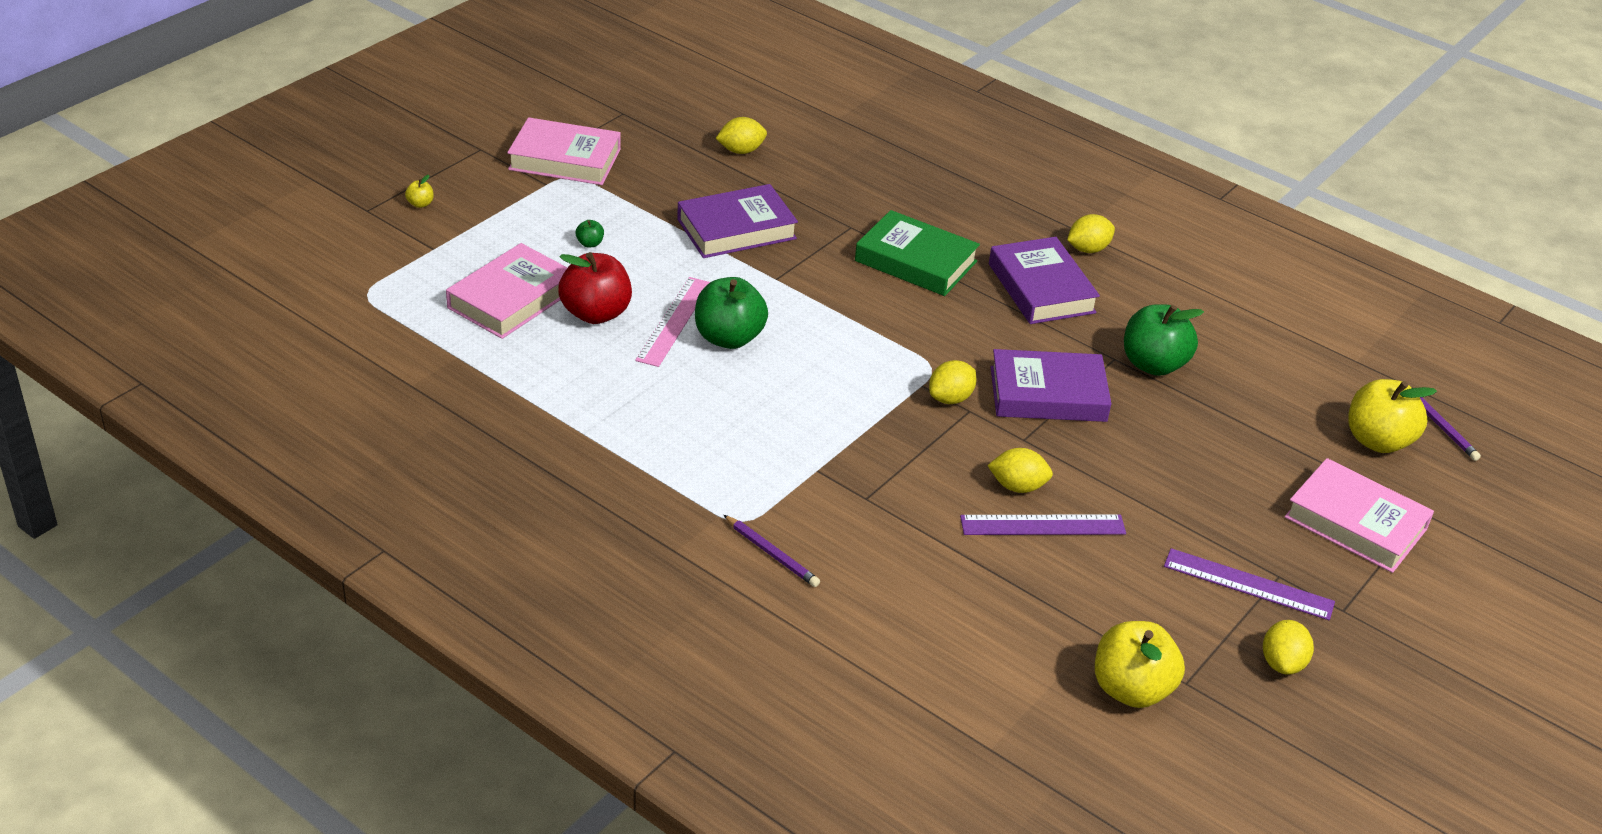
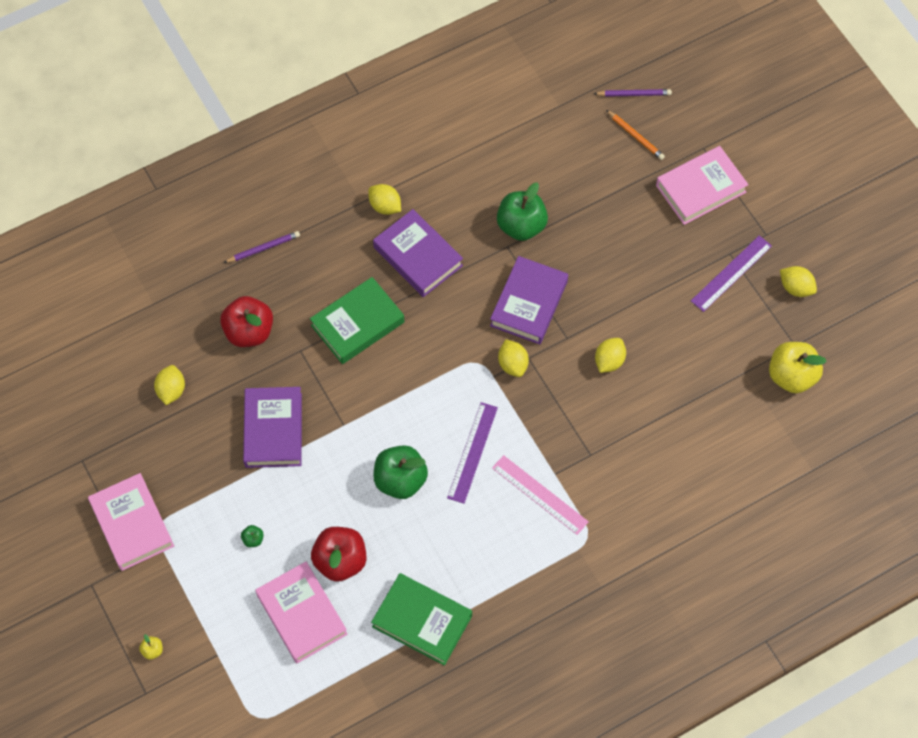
camera: 65 degrees left, 25 degrees up
pink book [507,117,621,185] -> pink book turned 60 degrees counterclockwise [88,473,174,571]
pink ruler [635,277,710,367] -> pink ruler moved to [492,455,589,535]
purple pencil [724,515,820,587] -> purple pencil moved to [224,231,300,263]
purple ruler [960,514,1126,535] -> purple ruler moved to [447,402,498,504]
purple book [989,237,1100,324] -> purple book turned 45 degrees clockwise [373,209,463,297]
yellow lemon [1067,214,1115,253] -> yellow lemon turned 45 degrees counterclockwise [368,184,401,215]
yellow apple [1348,379,1437,453] -> orange pencil [606,110,665,160]
none -> red apple [220,296,273,347]
none -> green book [371,573,472,666]

